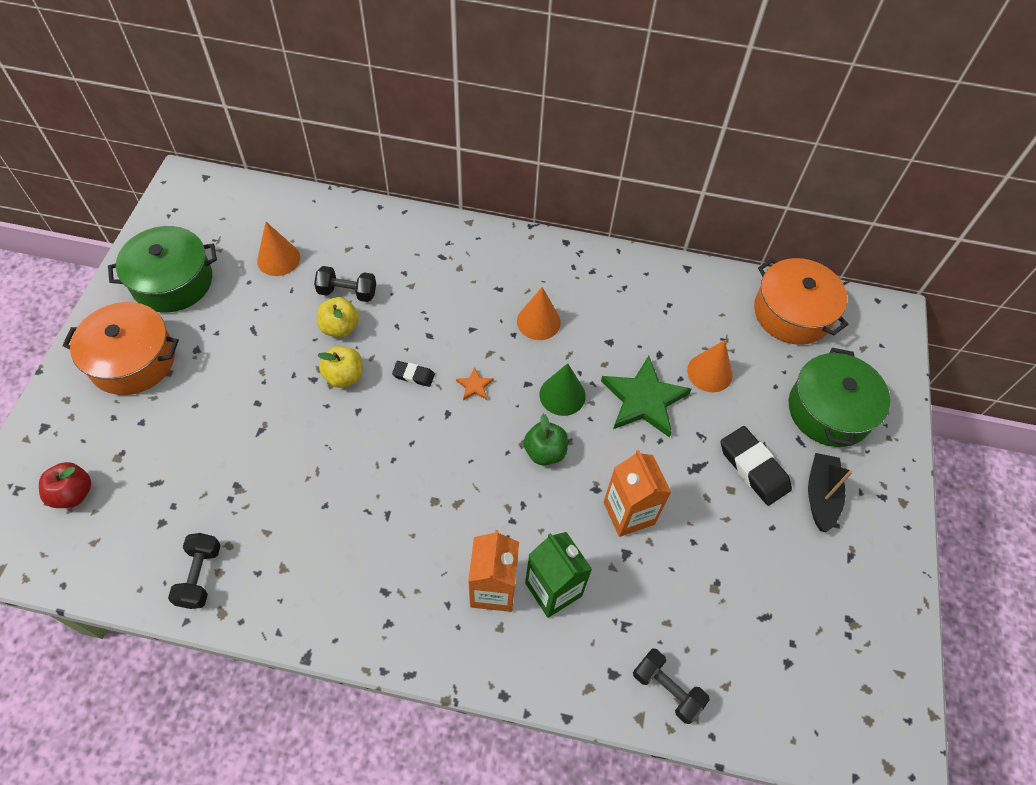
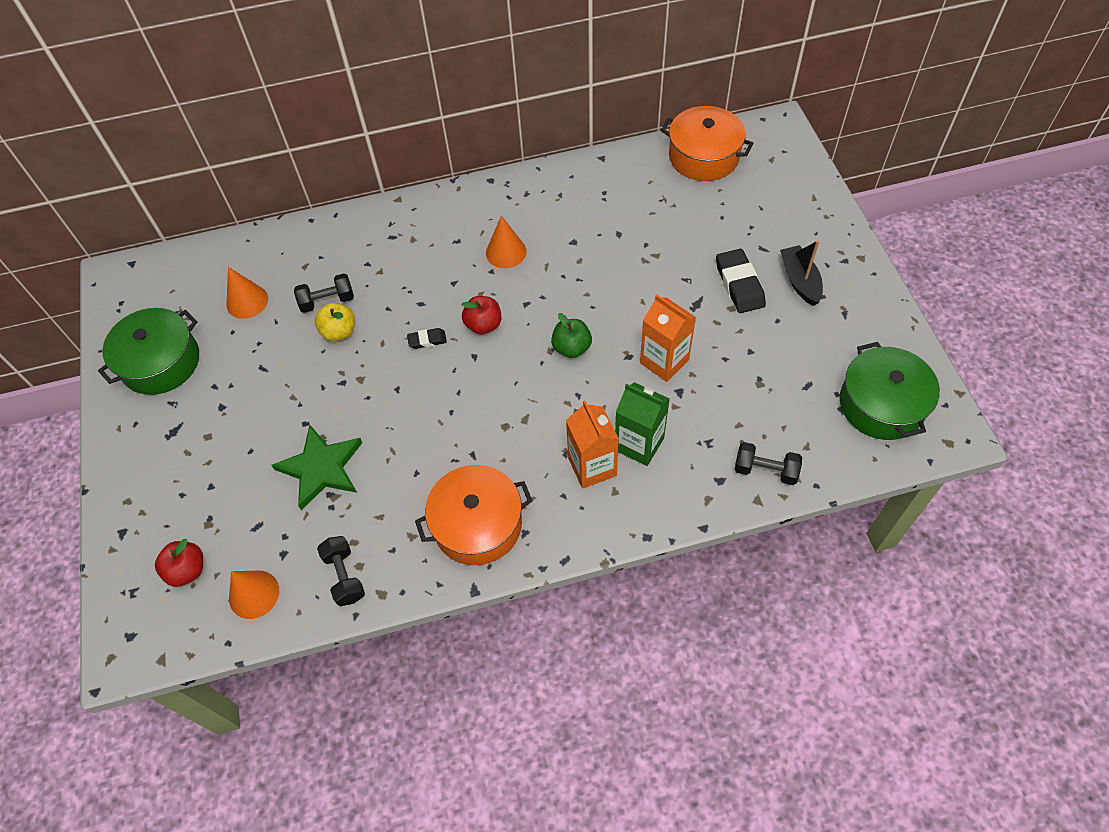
camera: 20 degrees left, 0 degrees up
orange pot [62,302,179,395] -> orange pot moved to [415,465,532,565]
yellow apple [318,346,363,388] -> none
orange star [456,367,494,400] -> red apple [461,296,501,335]
green cone [539,363,586,416] -> none
green star [601,356,691,438] -> green star moved to [271,425,362,510]
orange cone [687,340,733,392] -> orange cone moved to [229,571,279,619]
black eraser [721,426,792,506] -> black eraser turned 45 degrees clockwise [716,249,766,313]
green pot [789,348,890,447] -> green pot moved to [840,342,940,440]

